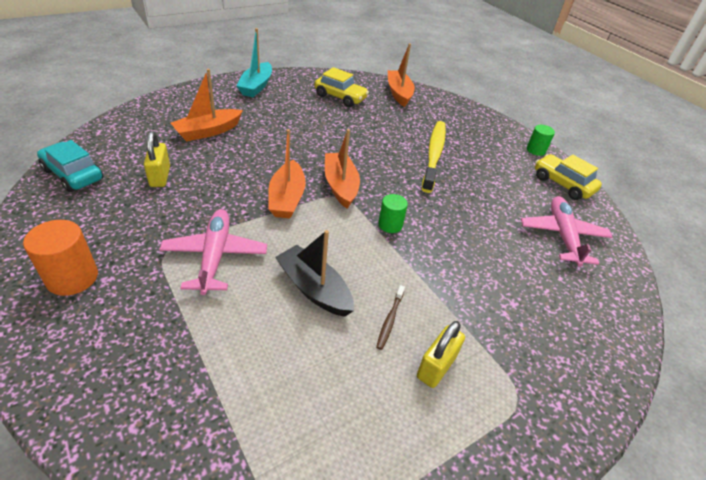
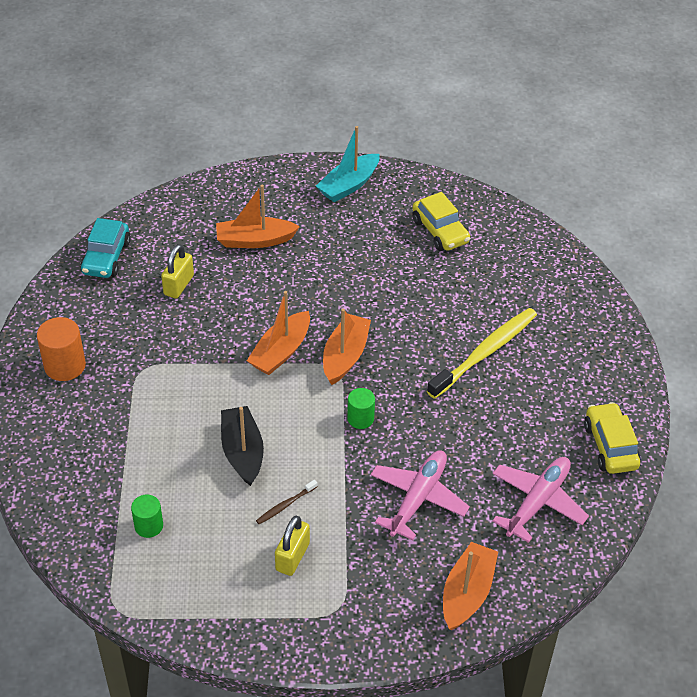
camera: 35 degrees right, 5 degrees up
turquoise car [37,140,103,192] -> turquoise car turned 150 degrees counterclockwise [80,218,131,278]
pink plane [159,209,267,295] -> pink plane moved to [371,450,470,540]
orange boat [388,43,415,107] -> orange boat moved to [443,542,498,630]
yellow padlock [417,321,465,388] -> yellow padlock turned 45 degrees counterclockwise [275,516,310,576]
green cylinder [527,125,555,156] -> green cylinder moved to [131,494,163,538]

